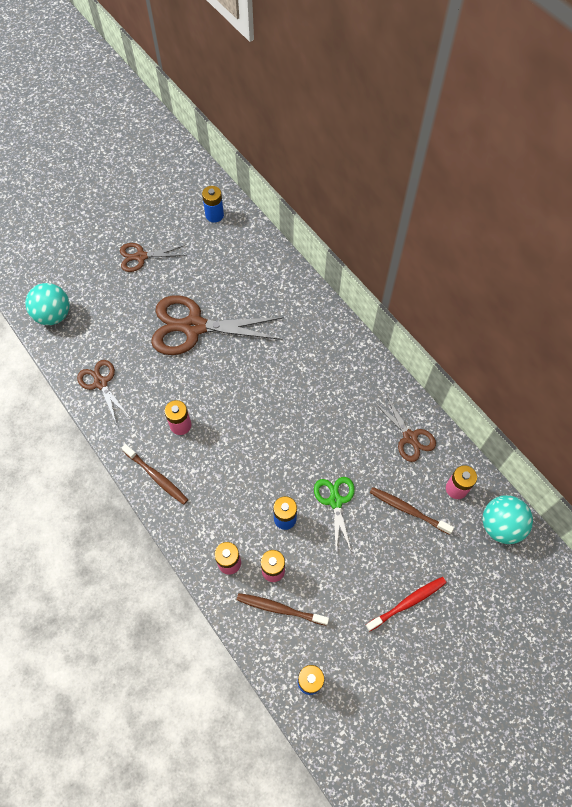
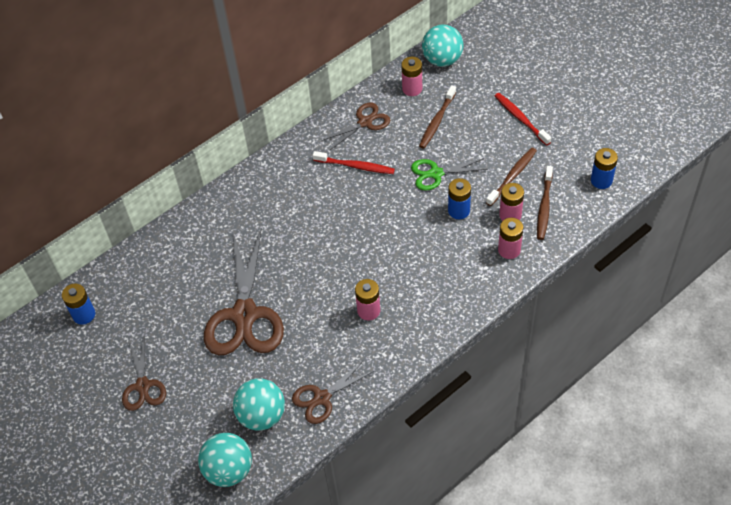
camera: 90 degrees left, 10 degrees down
brown toothbrush [122,444,188,505] -> brown toothbrush moved to [486,148,537,206]
none -> turquoise ball [233,378,285,431]
none -> red toothbrush [313,151,395,174]

